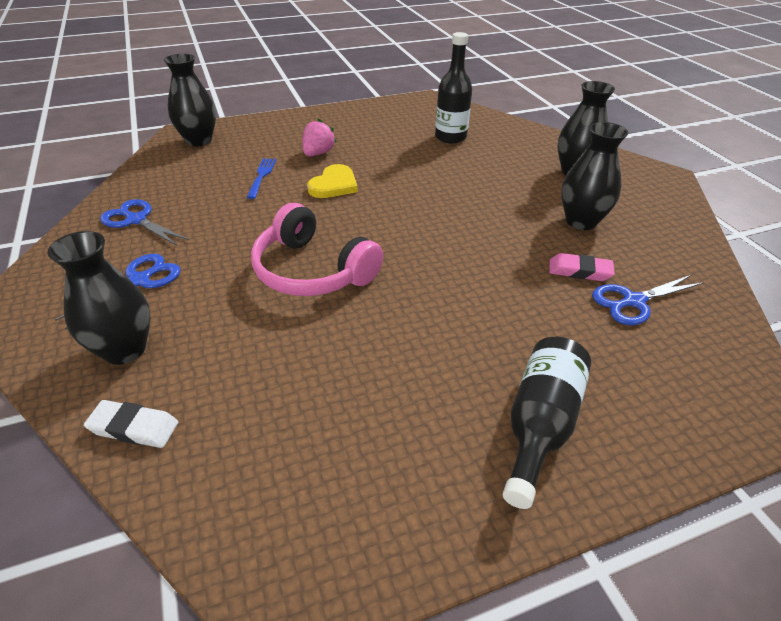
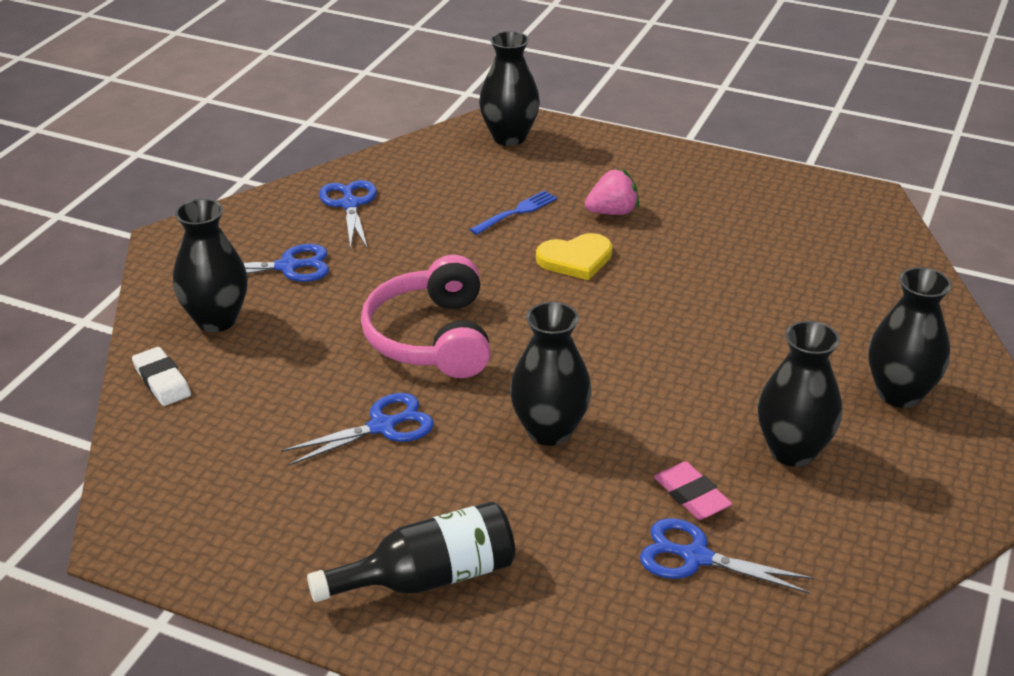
camera: 45 degrees right, 5 degrees down
black bottle [435,32,472,144] -> none
none -> blue scissors [281,393,434,465]
none -> black vase [510,302,592,446]

